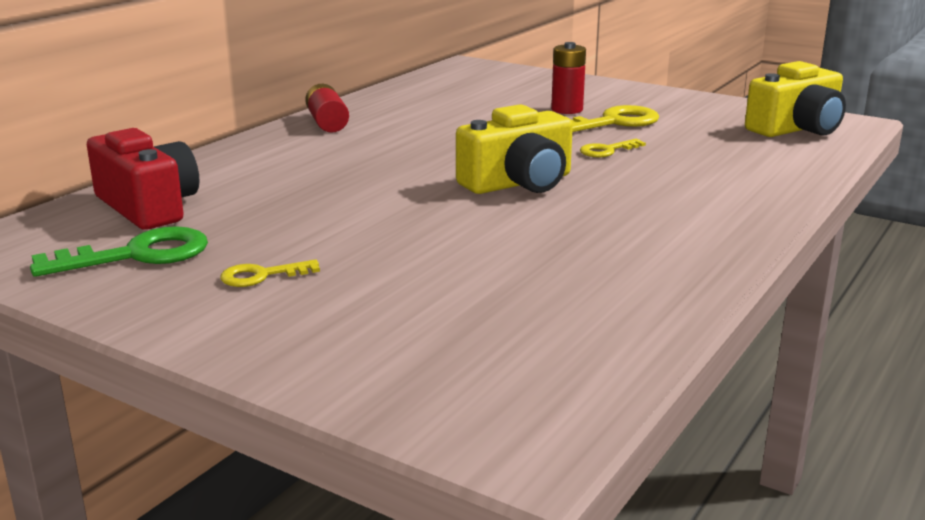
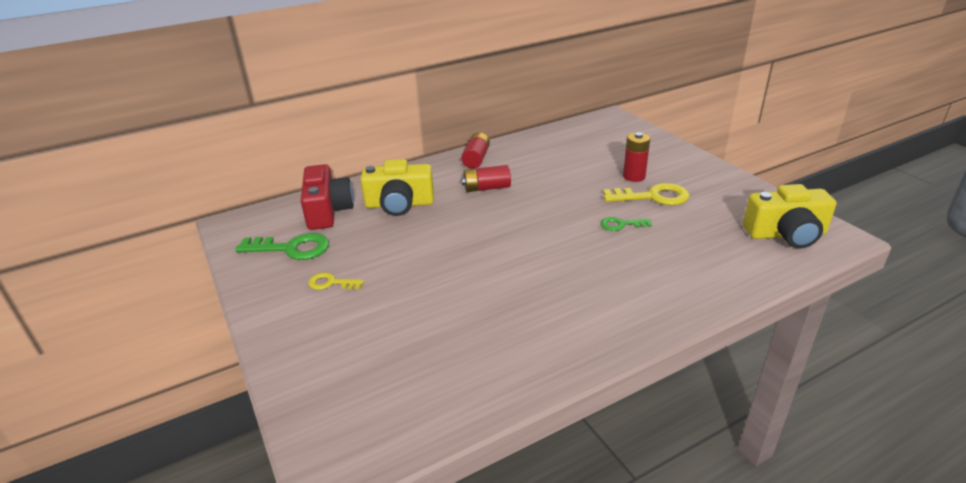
camera: 30 degrees right, 10 degrees up
yellow camera [456,104,573,194] -> yellow camera moved to [360,159,434,216]
yellow key [580,139,646,157] -> green key [601,217,652,231]
none -> red battery [461,165,511,192]

